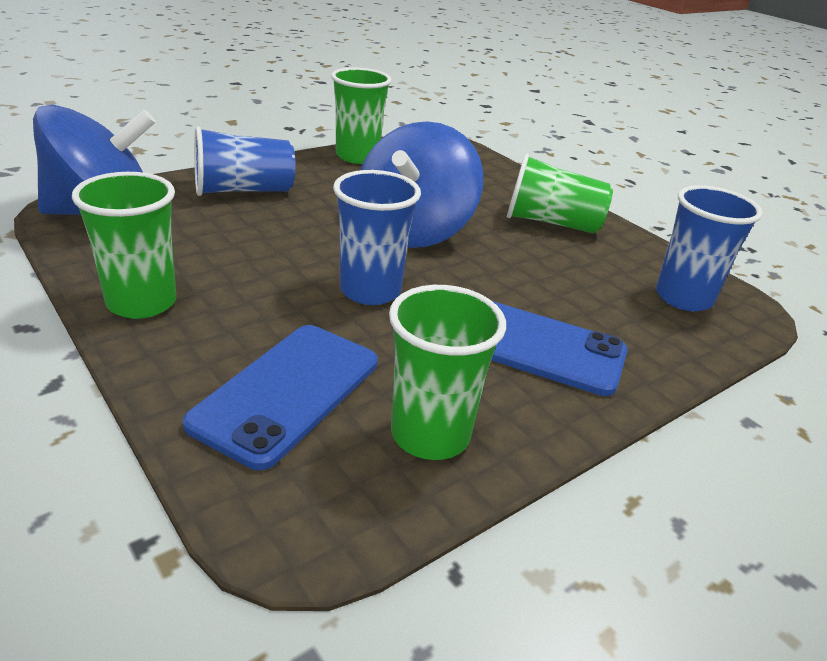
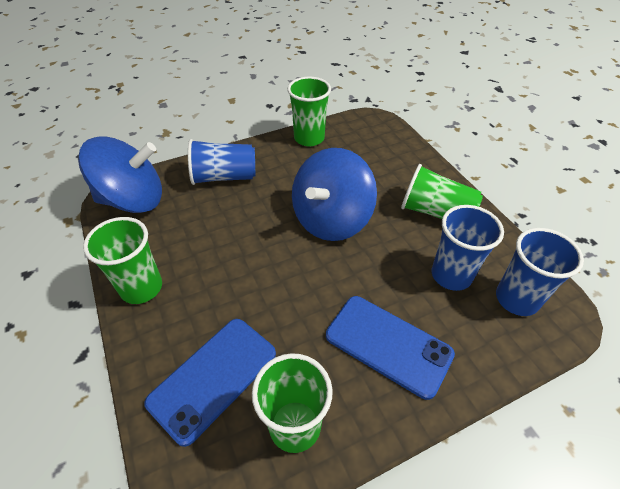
camera: 15 degrees right, 15 degrees up
blue cup [333,170,421,305] -> blue cup moved to [432,205,504,291]

